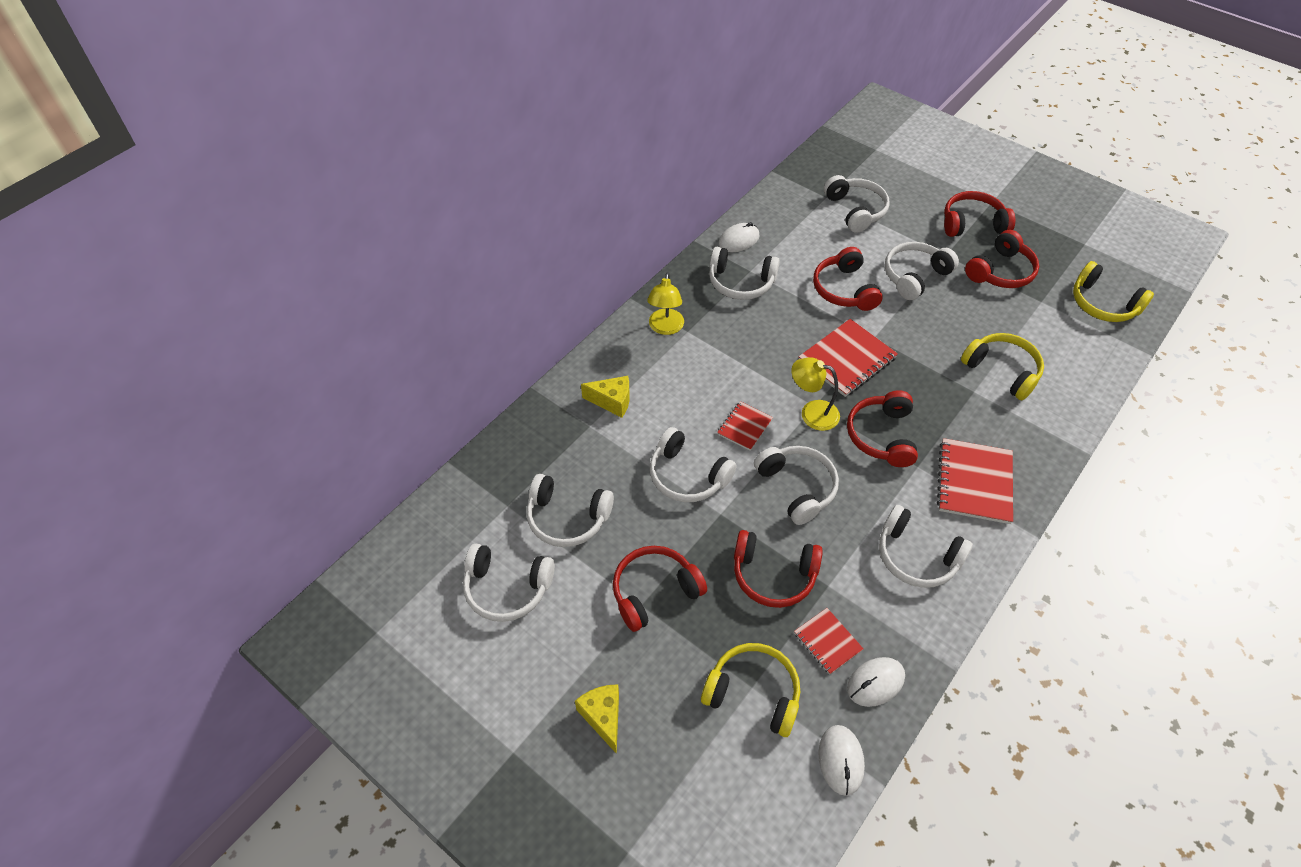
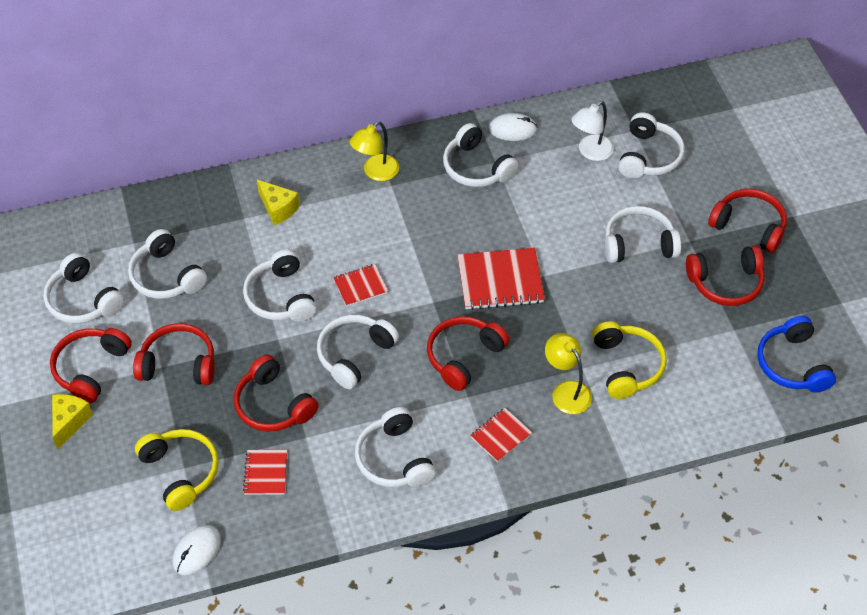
camera: 35 degrees right, 0 degrees up
white headphones [754,446,839,525] -> white headphones turned 150 degrees counterclockwise [317,315,399,389]
yellow lamp [792,357,840,431] -> yellow lamp moved to [545,333,592,414]
red headphones [813,247,883,311] -> red headphones moved to [50,328,132,403]
white mouse [847,657,905,707] -> none
red notebook [937,438,1013,524] -> red notebook [470,408,532,462], size x0.57
yellow headphones [1073,261,1154,322] -> blue headphones [757,316,836,393]
none -> white lamp [571,101,614,161]

